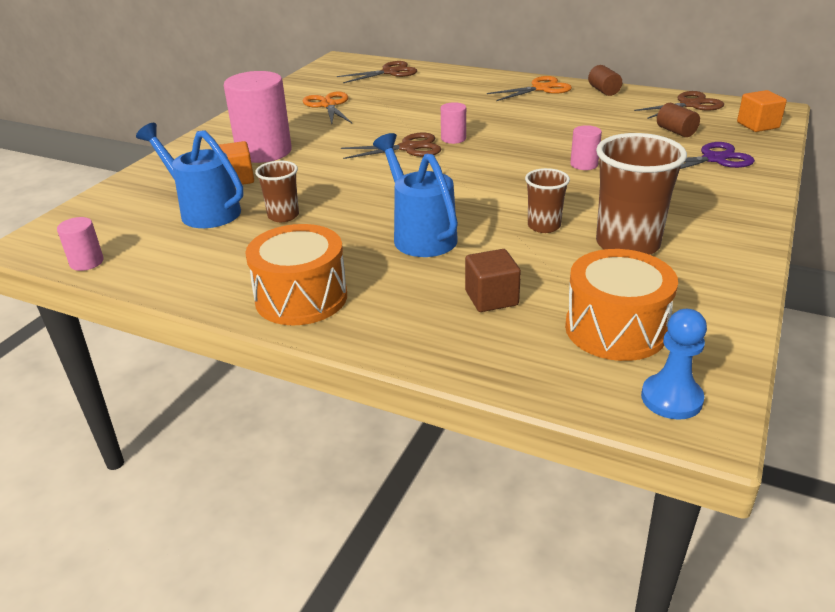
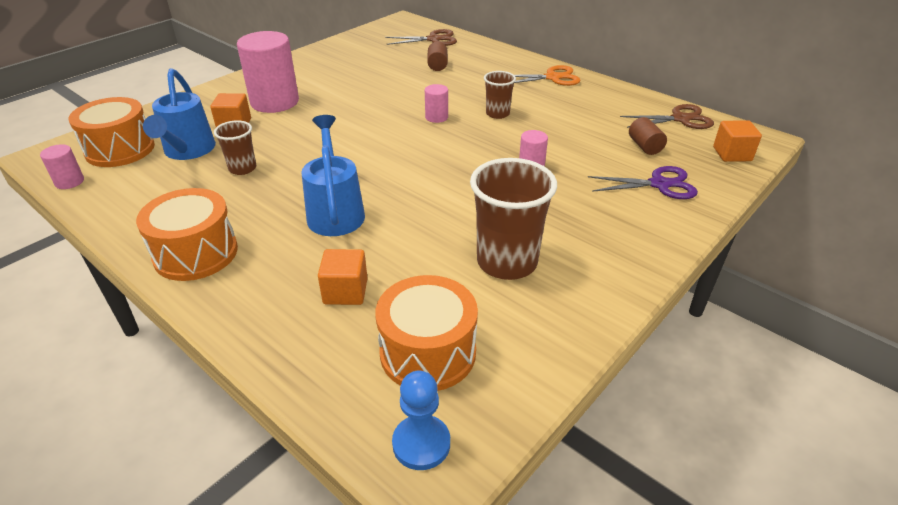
camera: 15 degrees right, 5 degrees up
blue watering can [136,123,243,228] -> blue watering can turned 150 degrees counterclockwise [143,68,216,160]
orange scissors [303,92,352,124] -> none
brown scissors [341,133,441,159] -> none
brown cube [465,249,521,312] -> orange cube [318,249,367,305]
brown cup [525,168,570,233] -> brown cup moved to [484,71,516,119]
brown cylinder [588,65,622,96] -> brown cylinder moved to [427,42,448,71]
none -> orange drum [68,97,155,167]

